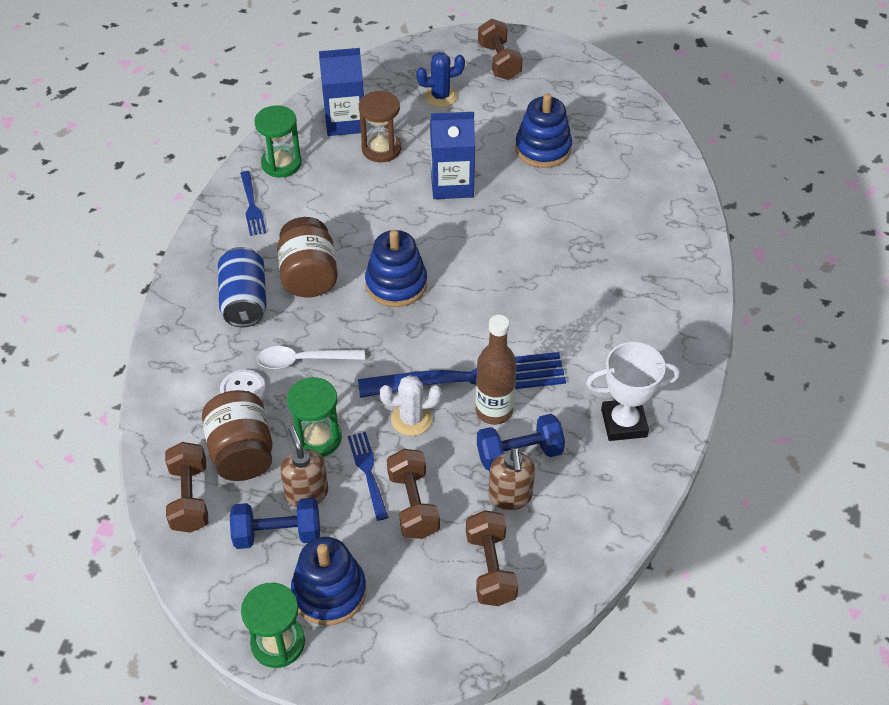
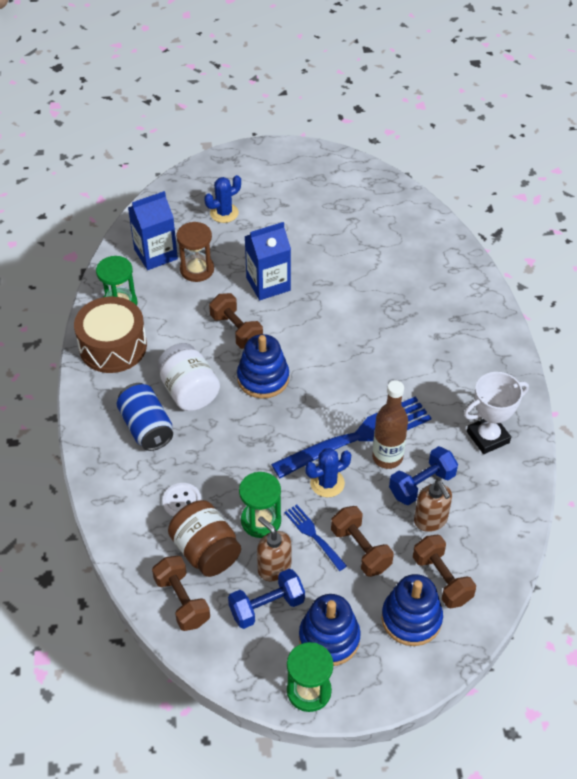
camera: 20 degrees left, 0 degrees up
blue fork [240,171,266,236] -> brown drum [74,296,147,373]
white spoon [257,346,365,369] -> none
brown jar [277,217,338,297] -> white jar [157,343,220,411]
white cactus [379,375,442,436] -> blue cactus [305,448,351,497]
brown dumbbell [478,19,523,80] -> brown dumbbell moved to [209,293,263,349]
blue stacking toy [515,94,572,168] -> blue stacking toy moved to [382,574,443,646]

